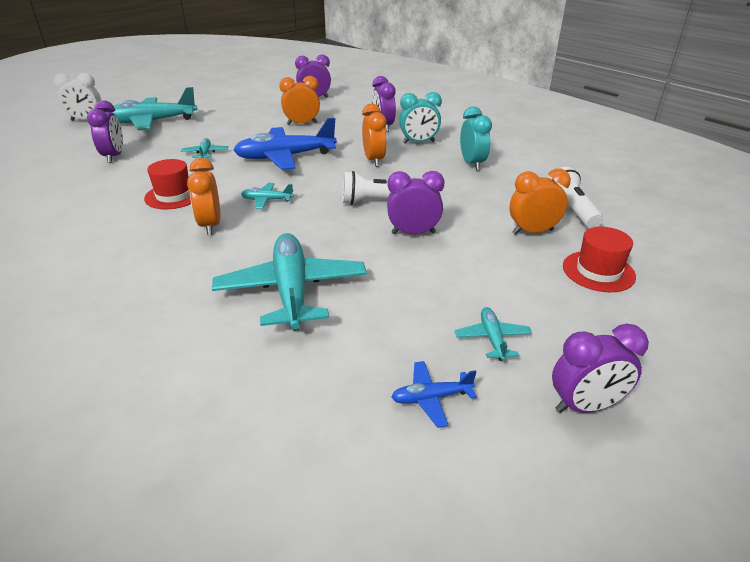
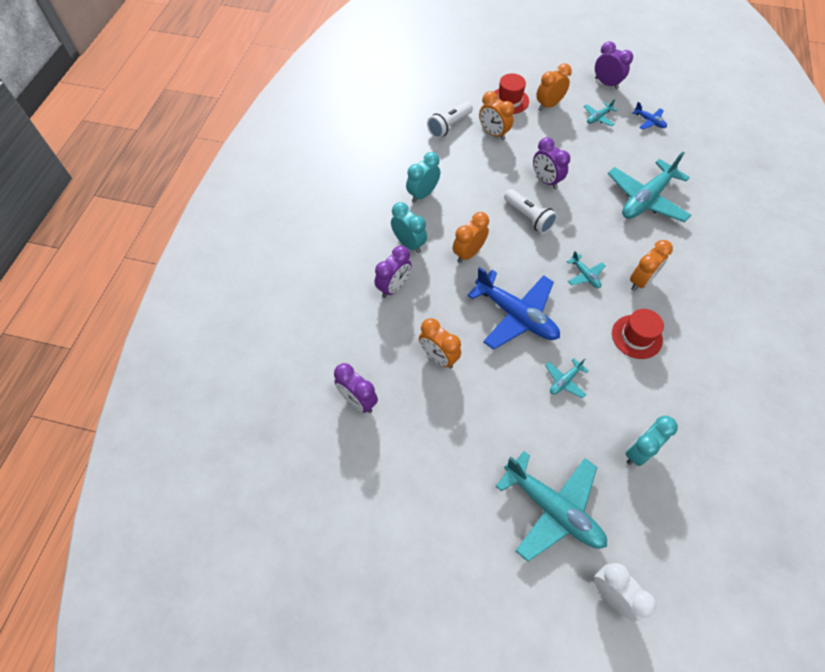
camera: 125 degrees left, 25 degrees up
purple clock [87,100,123,163] -> turquoise clock [625,416,678,466]
none -> orange clock [536,63,572,111]

